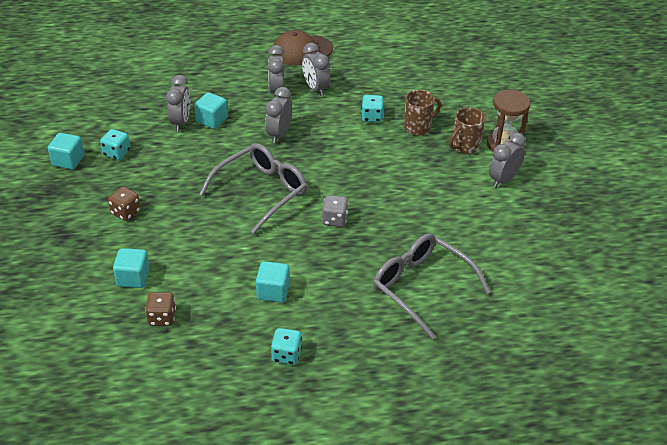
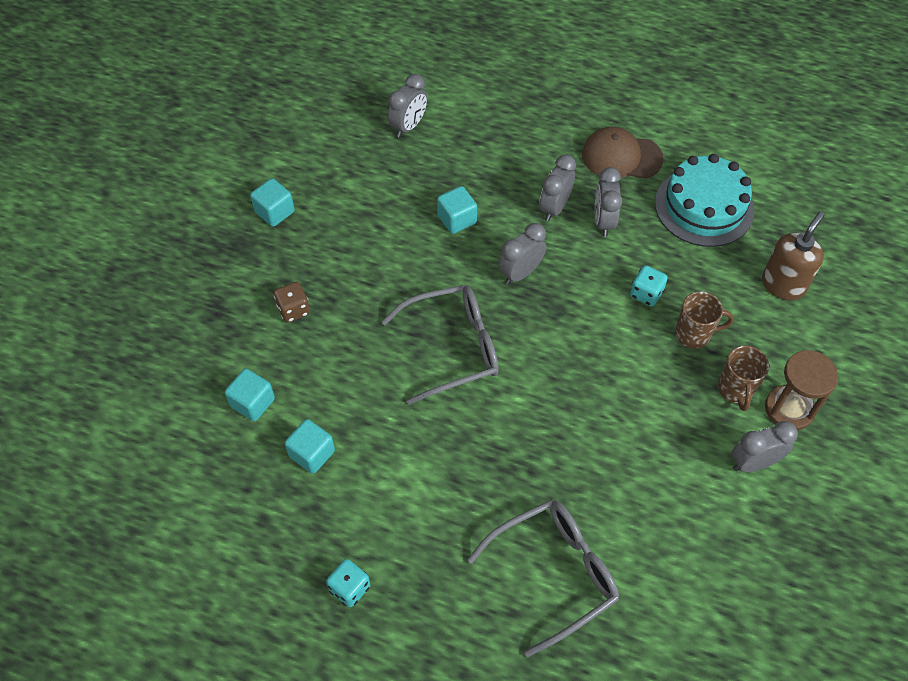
camera: 30 degrees right, 15 degrees up
turquoise dice [100,129,130,160] -> none
brown dice [145,292,176,326] -> none
grey clock [166,75,190,132] -> grey clock moved to [388,74,427,138]
turquoise cube [256,261,290,303] -> turquoise cube moved to [285,419,335,474]
grey dice [322,195,349,227] -> none
grey glasses [373,233,491,339] -> grey glasses turned 75 degrees clockwise [467,500,619,657]
brown mug [449,107,485,154] -> brown mug turned 75 degrees counterclockwise [718,345,769,411]
none -> turquoise cake [655,154,755,247]
none -> brown soap dispenser [762,212,824,300]

